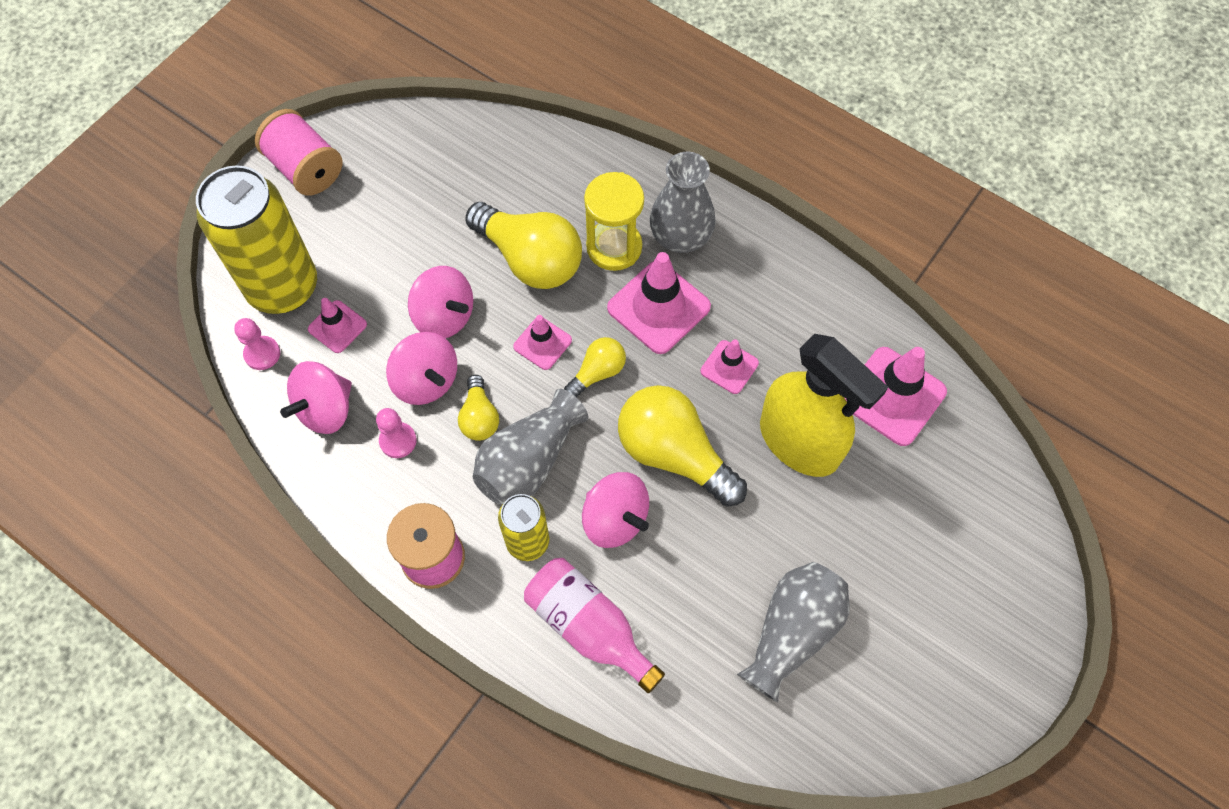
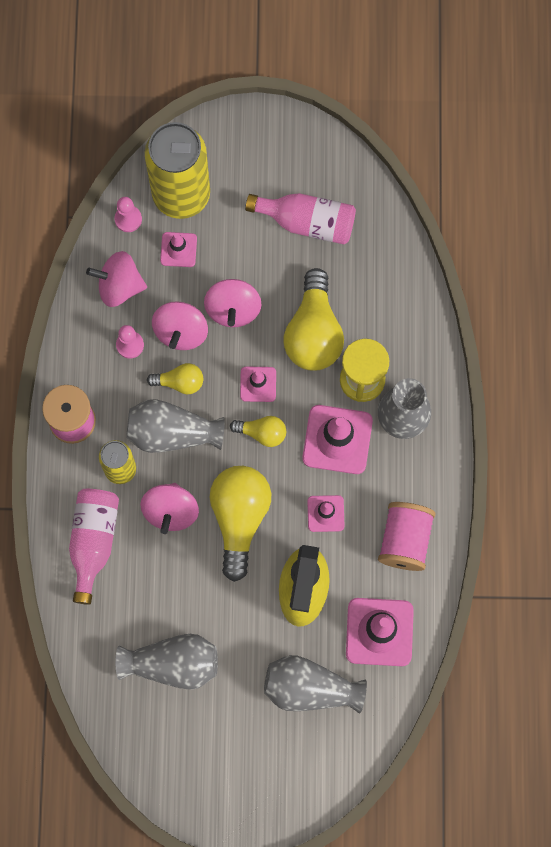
camera: 55 degrees right, 10 degrees up
pink spool [255,109,342,196] -> pink spool moved to [378,502,436,571]
yellow light bulb [458,375,499,441] -> yellow light bulb turned 135 degrees counterclockwise [147,363,203,394]
none -> pink bottle [245,193,356,244]
none -> grey vase [264,655,367,714]

